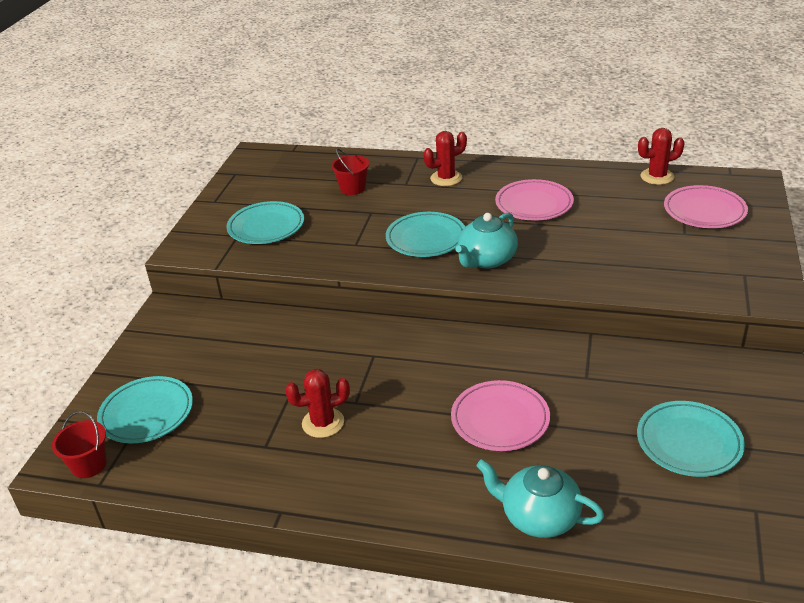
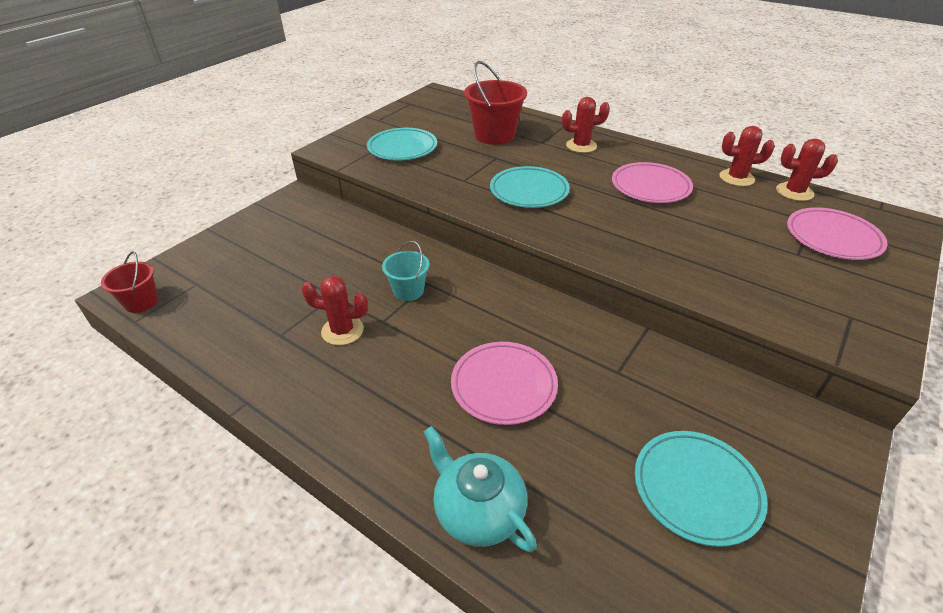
camera: 20 degrees right, 5 degrees up
turquoise plate [97,376,193,443] -> none
red bucket [331,149,369,195] -> red bucket [464,61,527,145], size x1.73
turquoise teapot [456,212,518,268] -> none
none -> turquoise bucket [382,241,429,301]
none -> red cactus [719,126,775,186]

